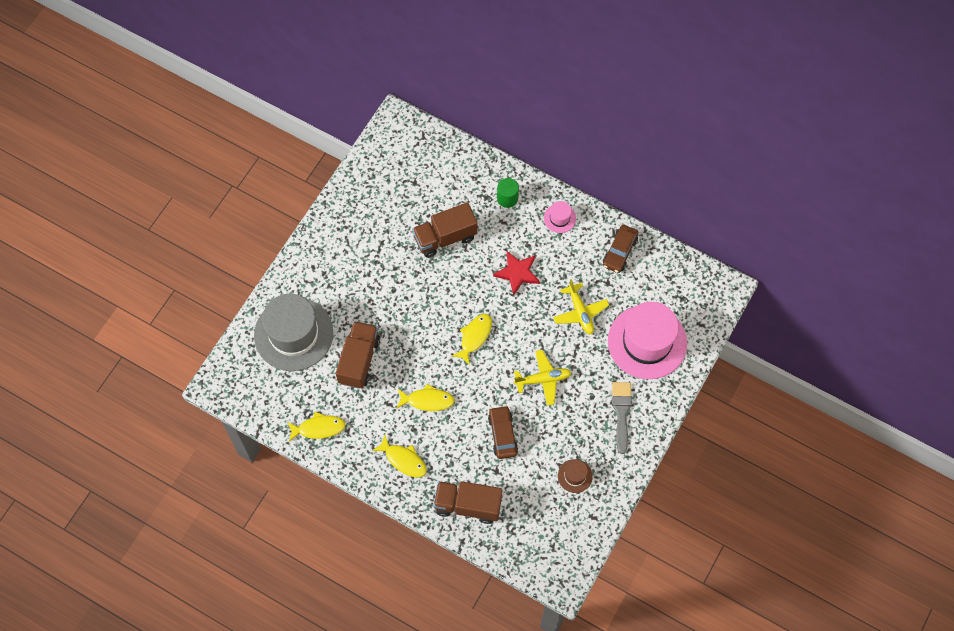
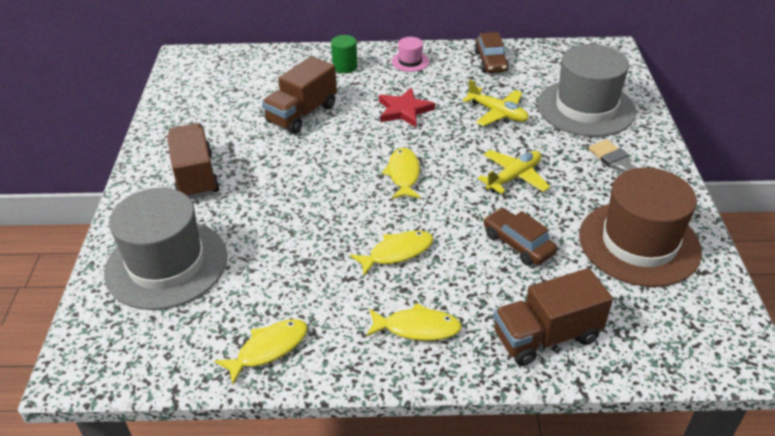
camera: 30 degrees left, 25 degrees down
brown truck [336,321,380,389] -> brown truck moved to [167,123,219,199]
brown hat [558,459,593,493] -> brown hat [579,168,702,287], size x2.36
pink hat [608,302,687,379] -> grey hat [537,44,636,137]

